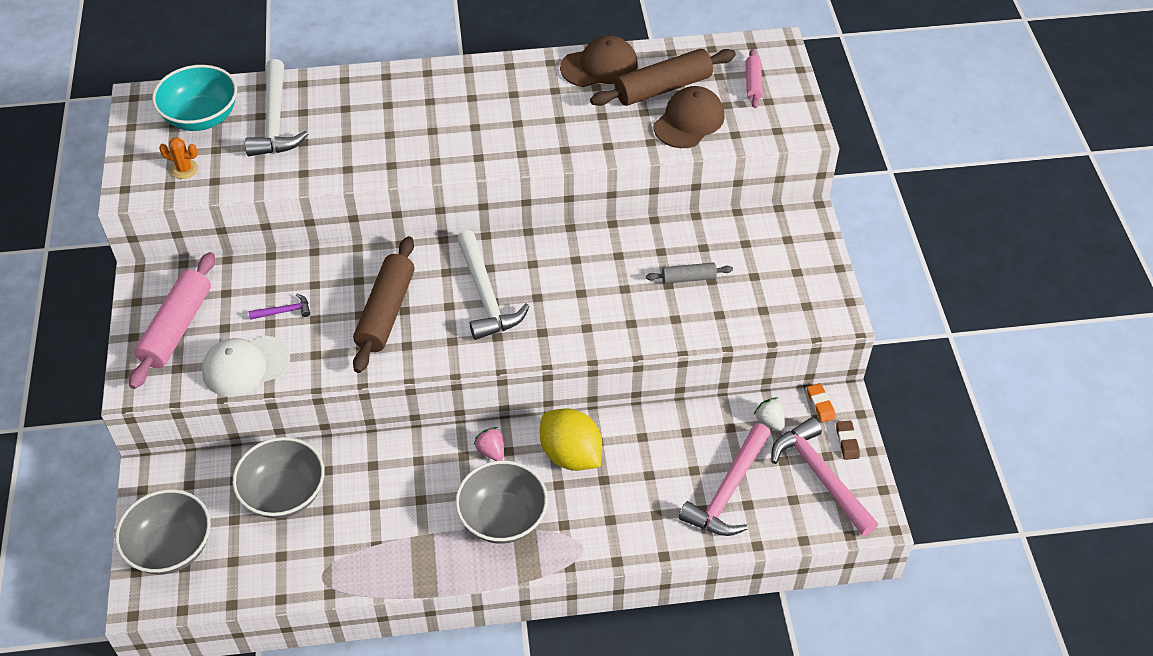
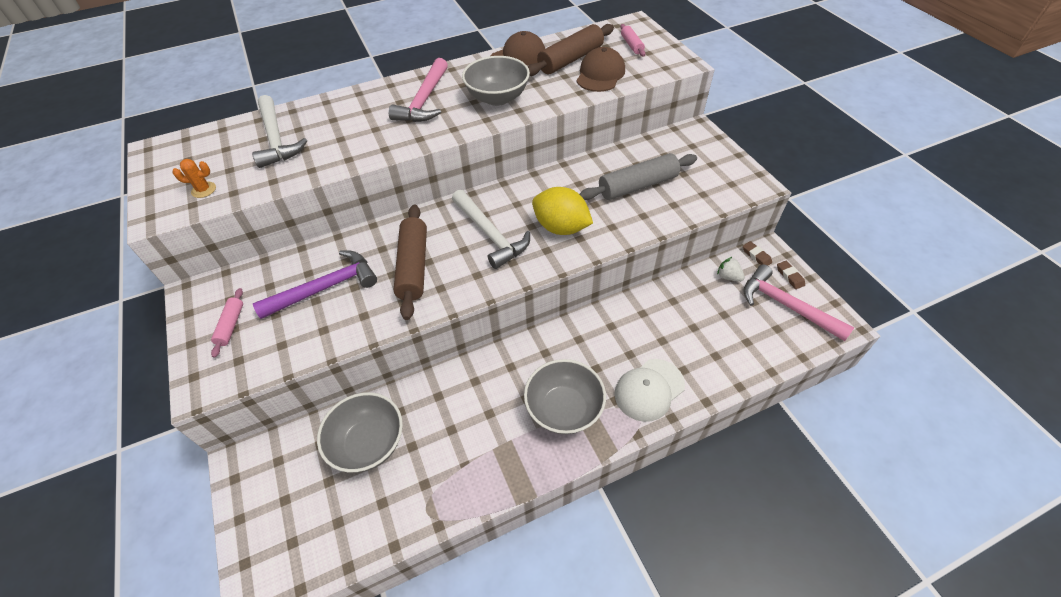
camera: 15 degrees left, 0 degrees up
grey bowl [115,489,211,574] -> grey bowl moved to [462,56,530,106]
pink rolling pin [129,252,215,389] -> pink rolling pin [211,288,243,358], size x0.52
turquoise bowl [152,65,237,131] -> none
white cap [202,336,290,396] -> white cap moved to [615,359,685,422]
purple hammer [249,294,310,320] -> purple hammer [253,250,377,319], size x2.19
pink strawberry [474,427,504,461] -> none
yellow lemon [540,408,602,471] -> yellow lemon moved to [532,187,593,235]
grey rolling pin [646,262,733,284] -> grey rolling pin [580,153,697,200], size x1.92
pink hammer [679,423,771,536] -> pink hammer moved to [389,58,448,122]
orange eraser [807,383,836,422] -> brown eraser [743,241,772,266]

